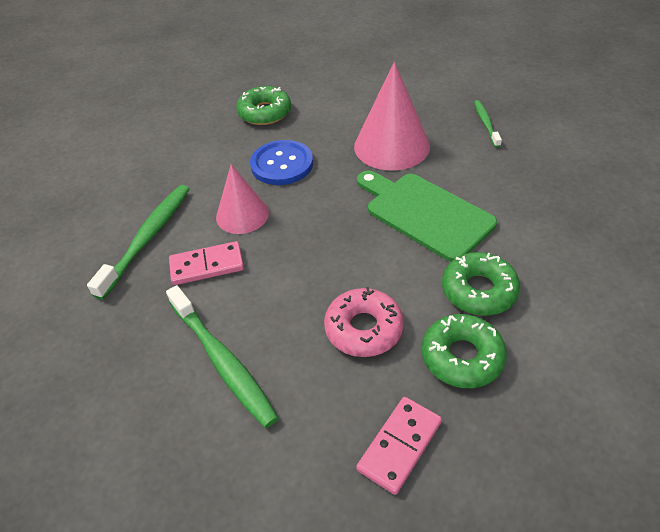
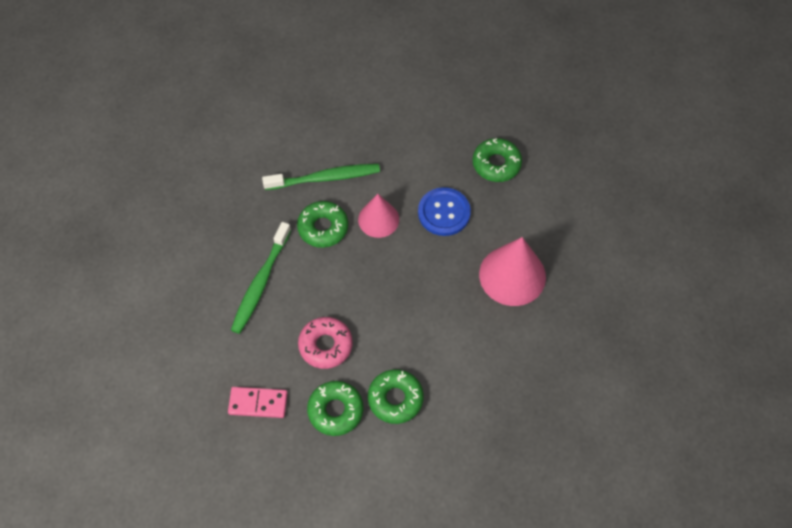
camera: 55 degrees right, 15 degrees up
pink domino [169,241,244,285] -> green donut [297,201,348,248]
green cutting board [357,171,497,262] -> none
green toothbrush [474,100,502,148] -> none

